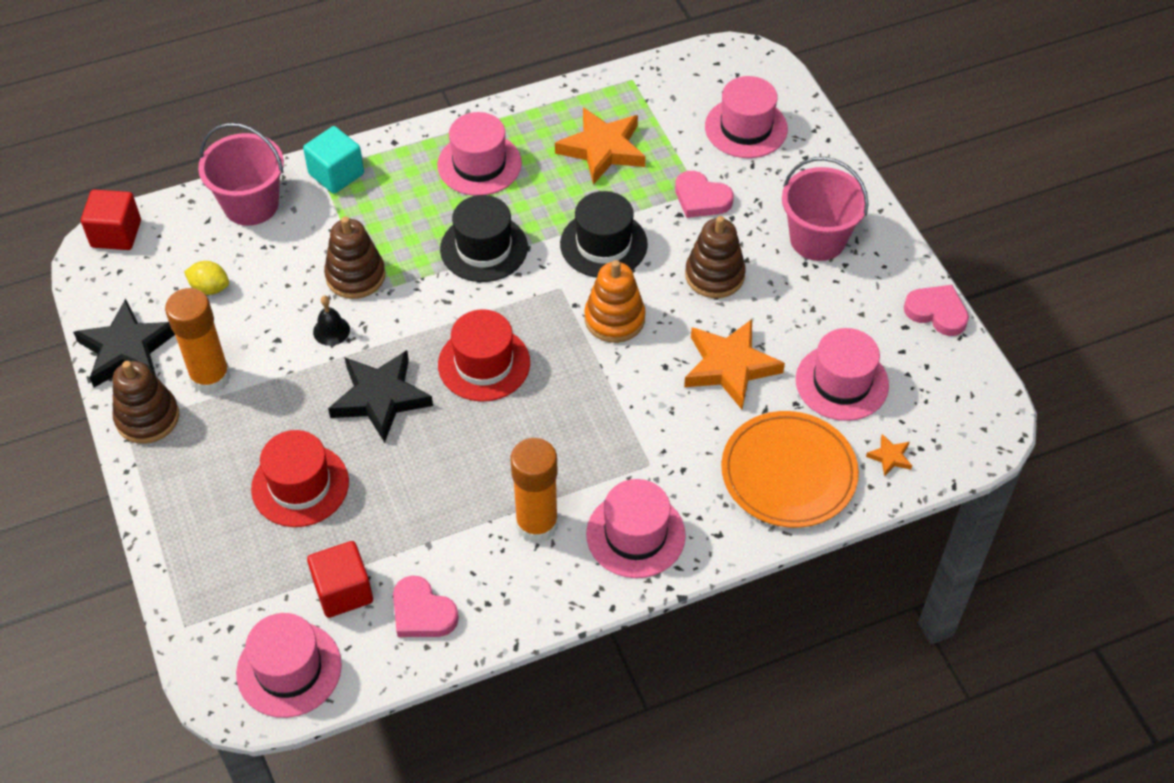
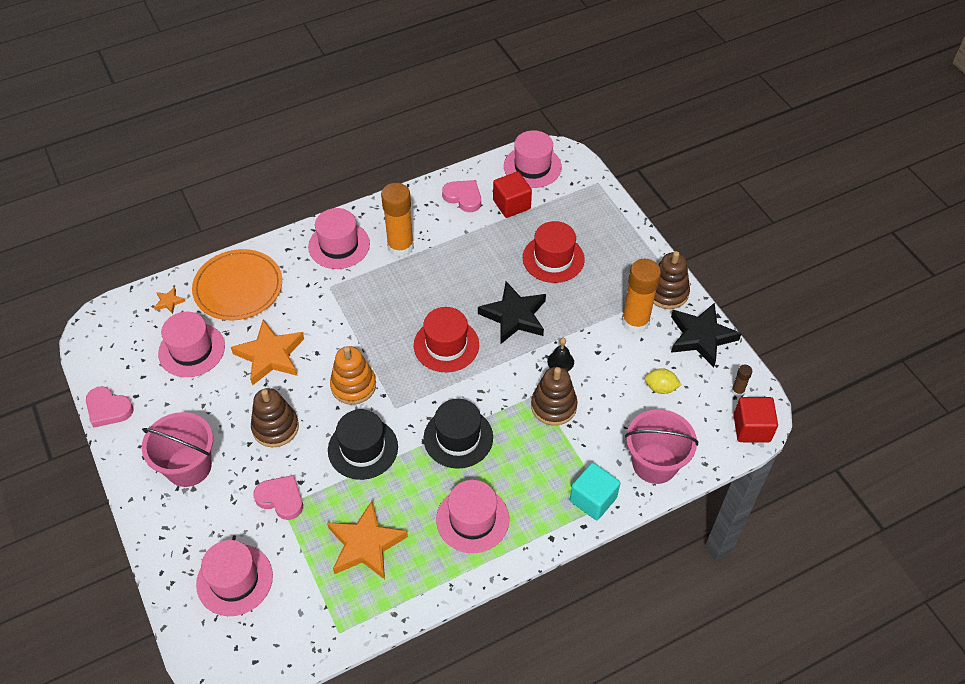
camera: 175 degrees right, 0 degrees up
none -> brown glue stick [732,365,752,397]

